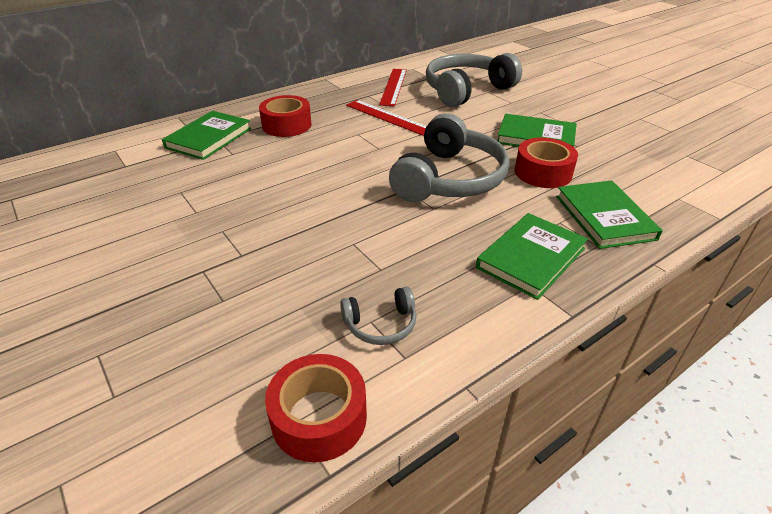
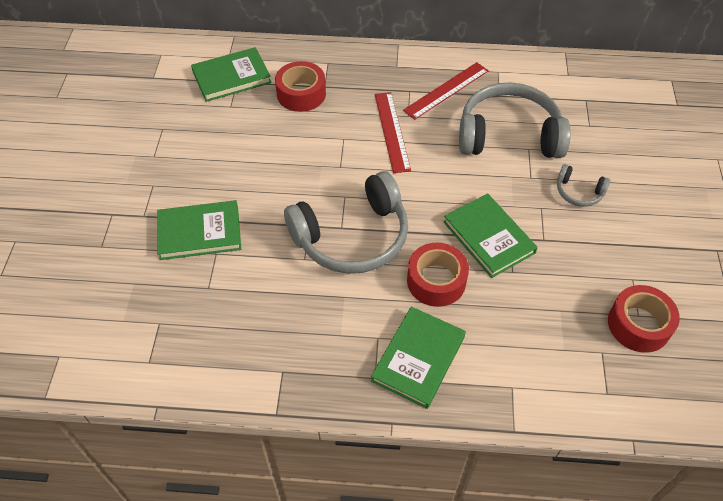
camera: 40 degrees right, 15 degrees up
red tape [265,354,367,462] -> red tape moved to [608,285,680,353]
grey headphones [340,287,417,345] -> grey headphones moved to [557,164,610,207]
green book [476,213,588,300] -> green book moved to [157,200,241,260]

